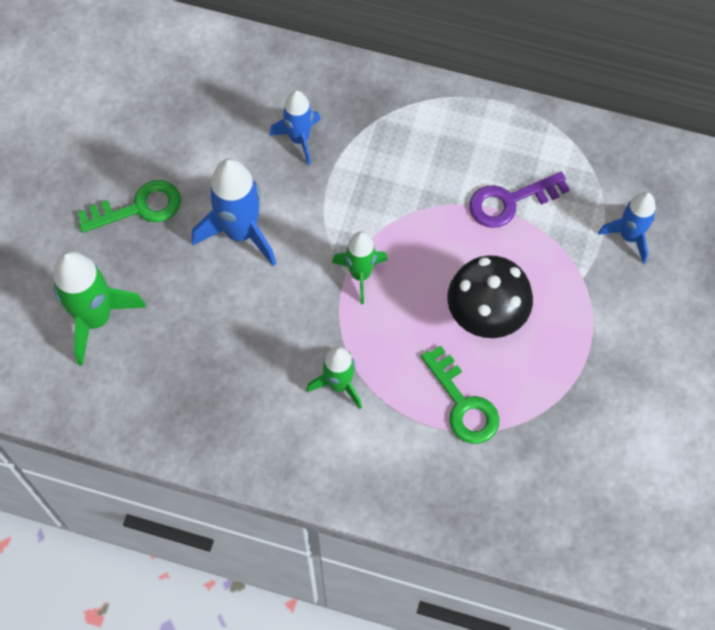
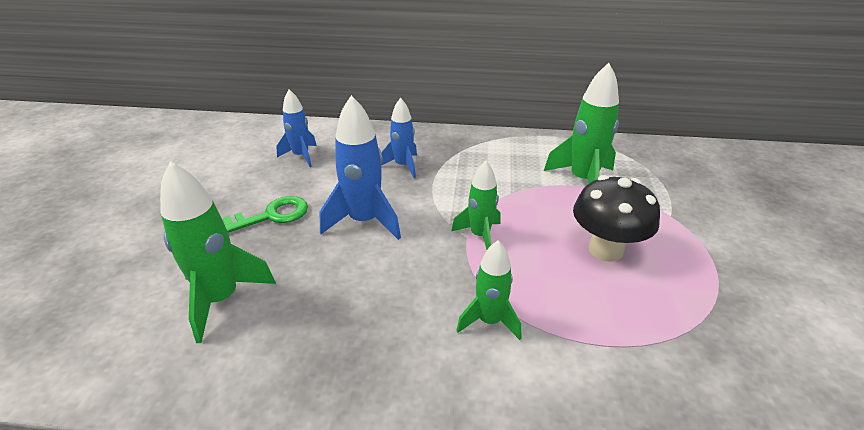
camera: 10 degrees left, 30 degrees down
green key [421,346,500,444] -> none
purple key [469,172,570,228] -> green rocket [544,63,619,184]
blue rocket [598,192,656,264] -> blue rocket moved to [276,89,317,167]

